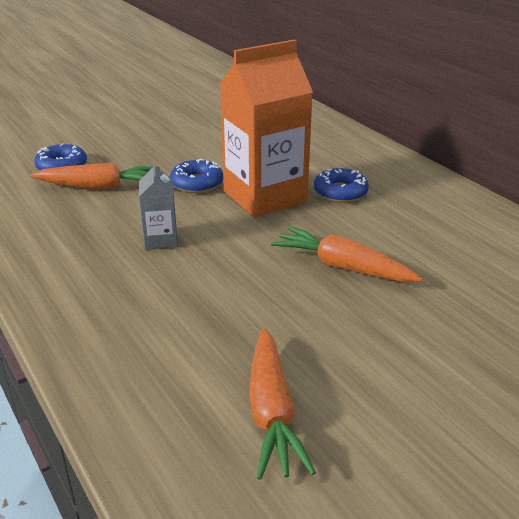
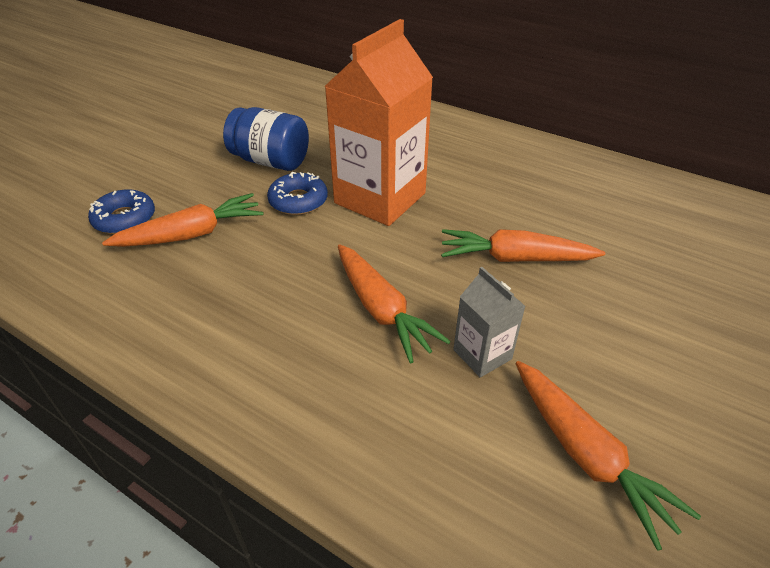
camera: 25 degrees left, 10 degrees up
grey carton [139,161,178,250] -> grey carton moved to [453,267,526,377]
blue donut [314,168,369,203] -> none
none -> blue jar [223,107,309,171]
none -> orange carrot [338,244,451,363]

